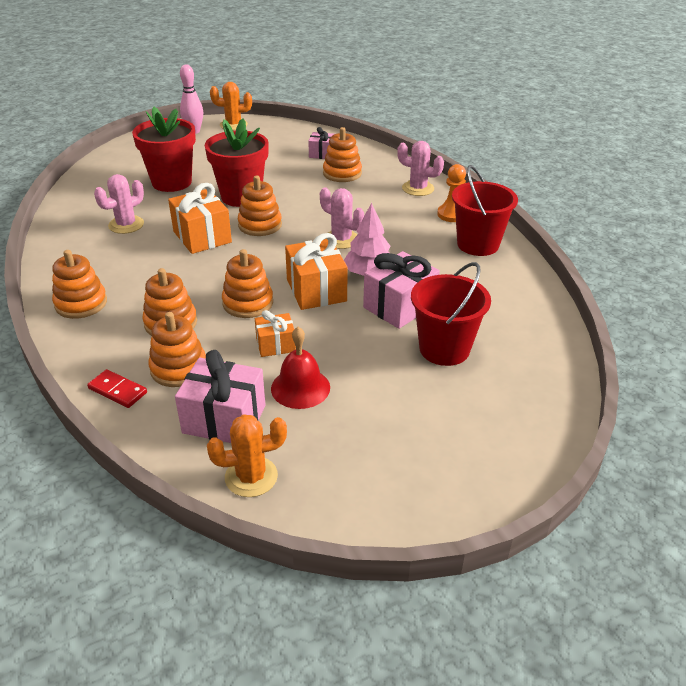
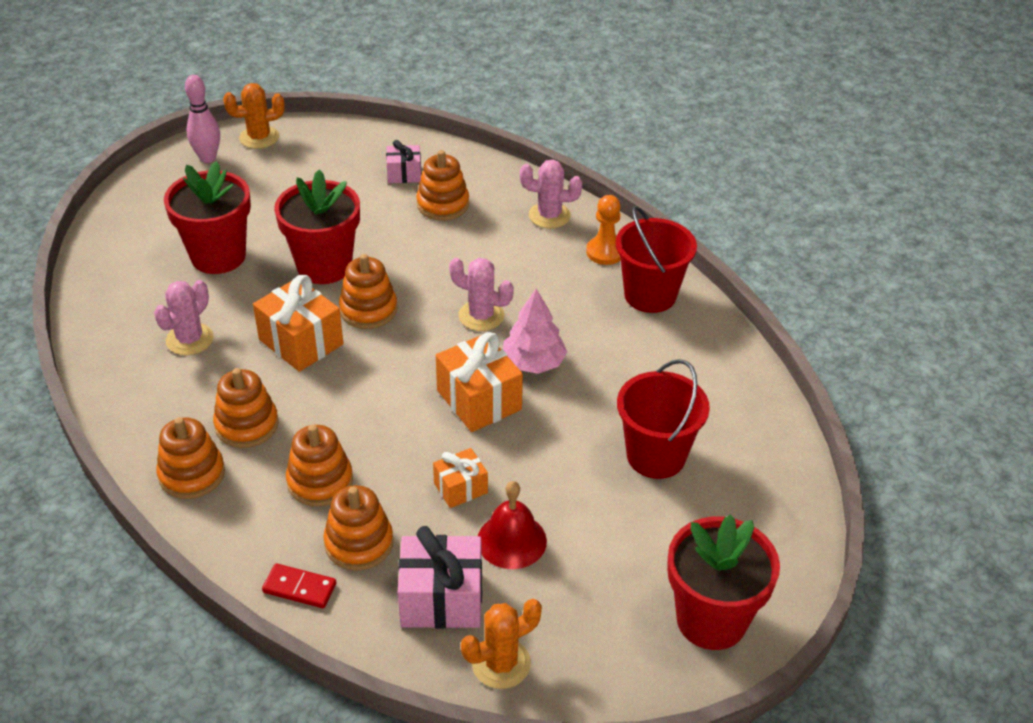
camera: 15 degrees left, 5 degrees up
orange stacking toy [222,249,273,318] -> orange stacking toy moved to [213,368,279,448]
pink gift [363,251,440,329] -> none
none -> red flower pot [667,514,780,650]

